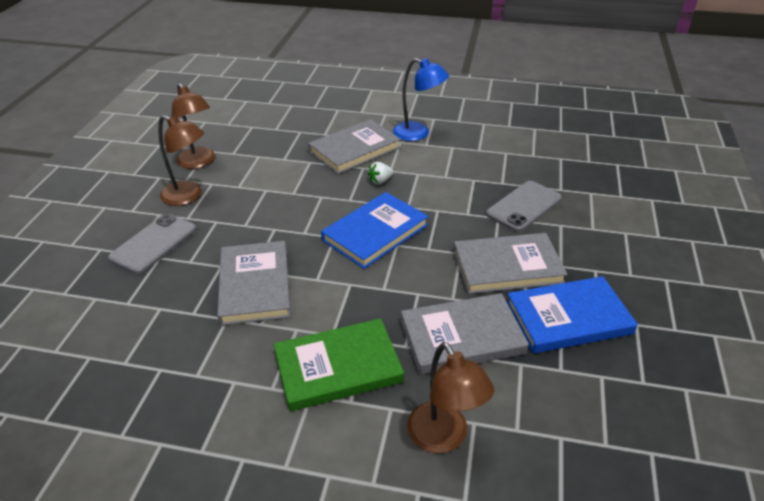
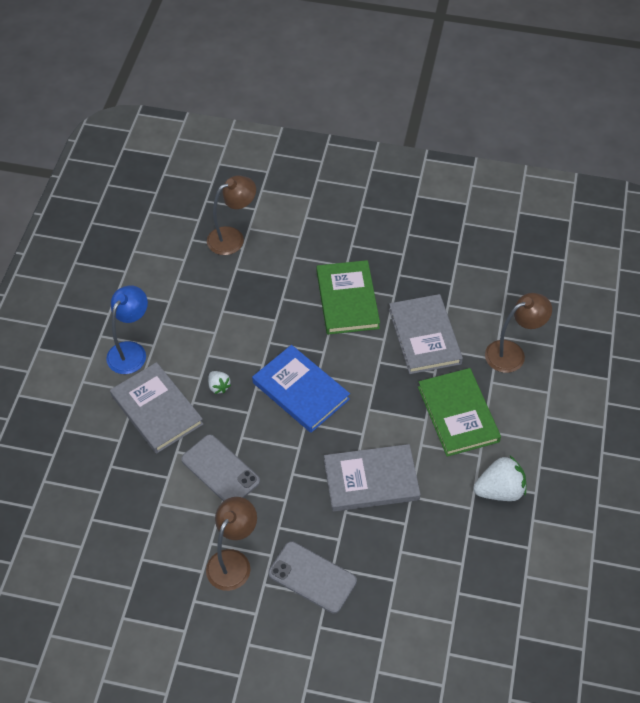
camera: 90 degrees left, 15 degrees up
brown lamp [172,83,215,169] -> brown lamp moved to [207,175,256,255]
grey book [453,233,568,294] -> green book [317,260,380,335]
grey phone [486,181,562,232] -> grey phone moved to [181,435,260,501]
blue book [507,276,638,353] -> none
none -> white strawberry [474,456,526,501]

